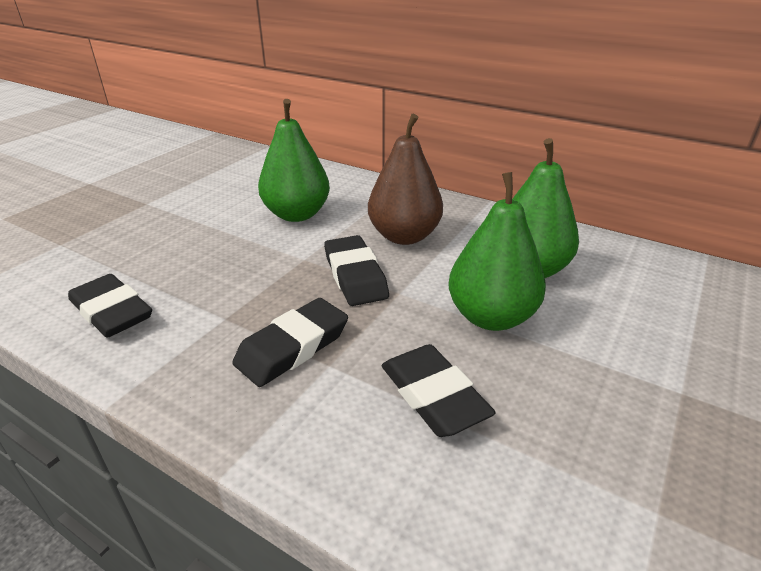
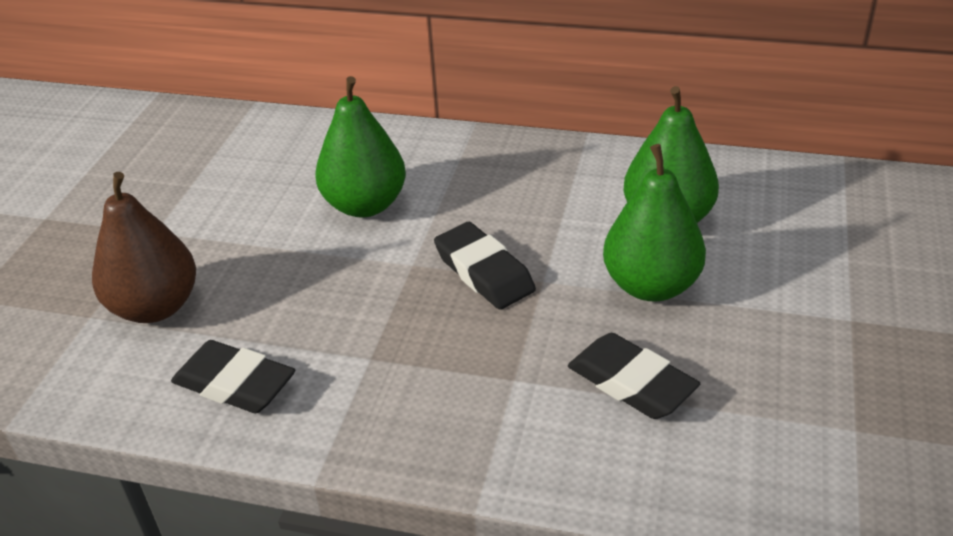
camera: 15 degrees left, 5 degrees up
black eraser [232,298,348,387] -> none
brown pear [368,114,443,245] -> brown pear moved to [92,172,196,323]

